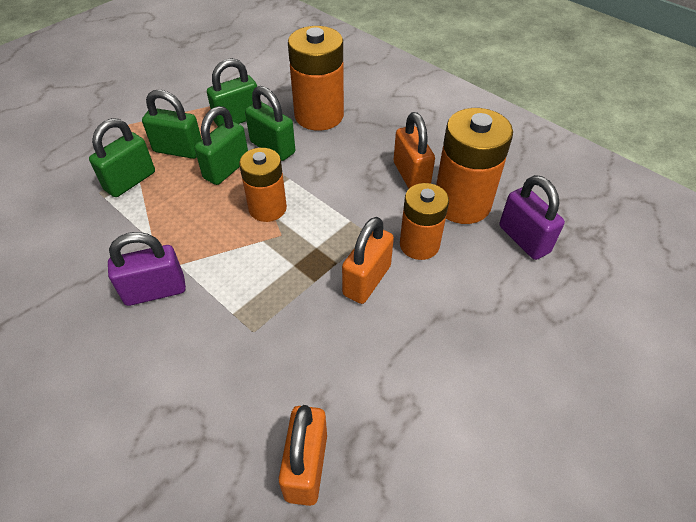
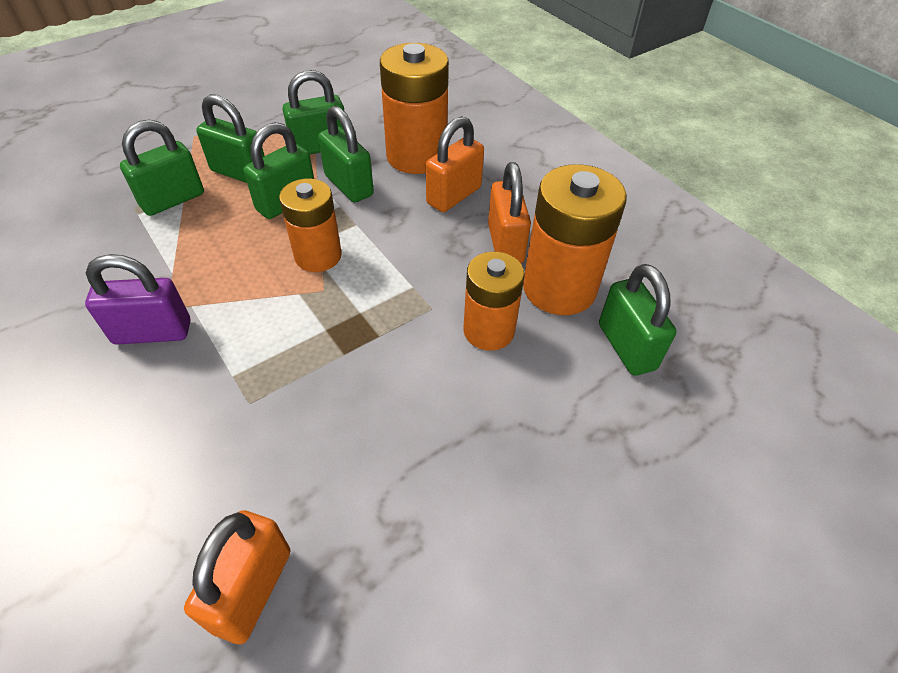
camera: 10 degrees right, 0 degrees up
orange padlock [342,217,394,304] -> orange padlock moved to [426,116,484,212]
purple padlock [499,175,565,260] -> green padlock [599,264,676,376]

